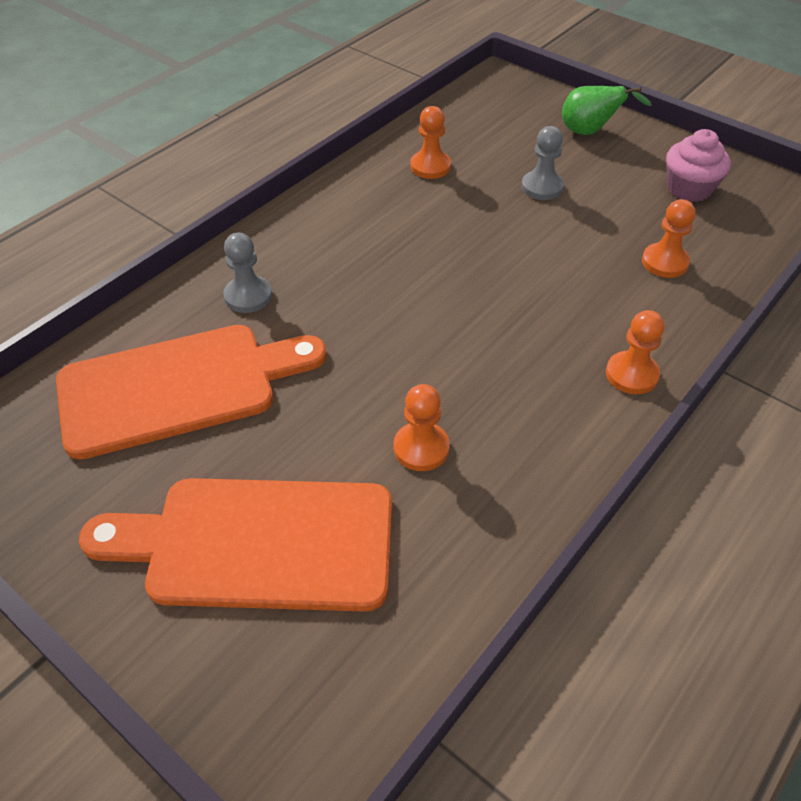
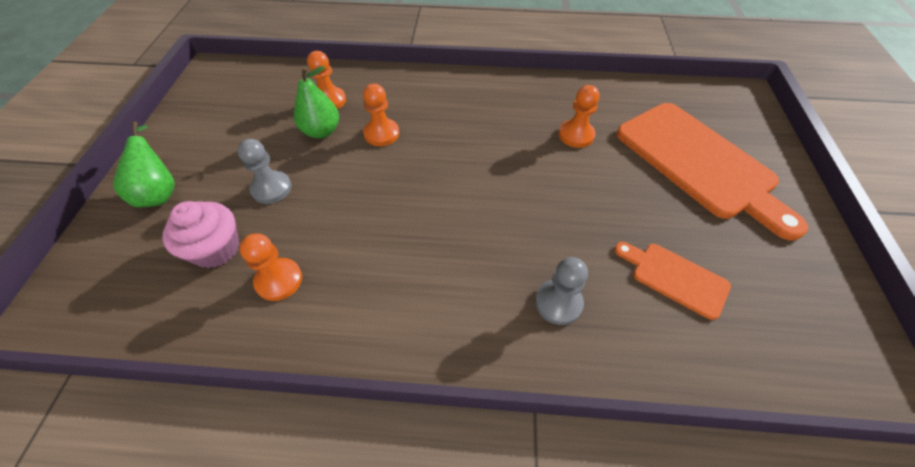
camera: 125 degrees left, 5 degrees up
orange cutting board [56,325,327,460] -> orange cutting board [614,242,731,320], size x0.49
orange pawn [606,310,664,394] -> orange pawn moved to [363,84,399,146]
pink cupcake [666,129,731,202] -> pink cupcake moved to [162,201,239,268]
none -> green pear [294,66,339,138]

